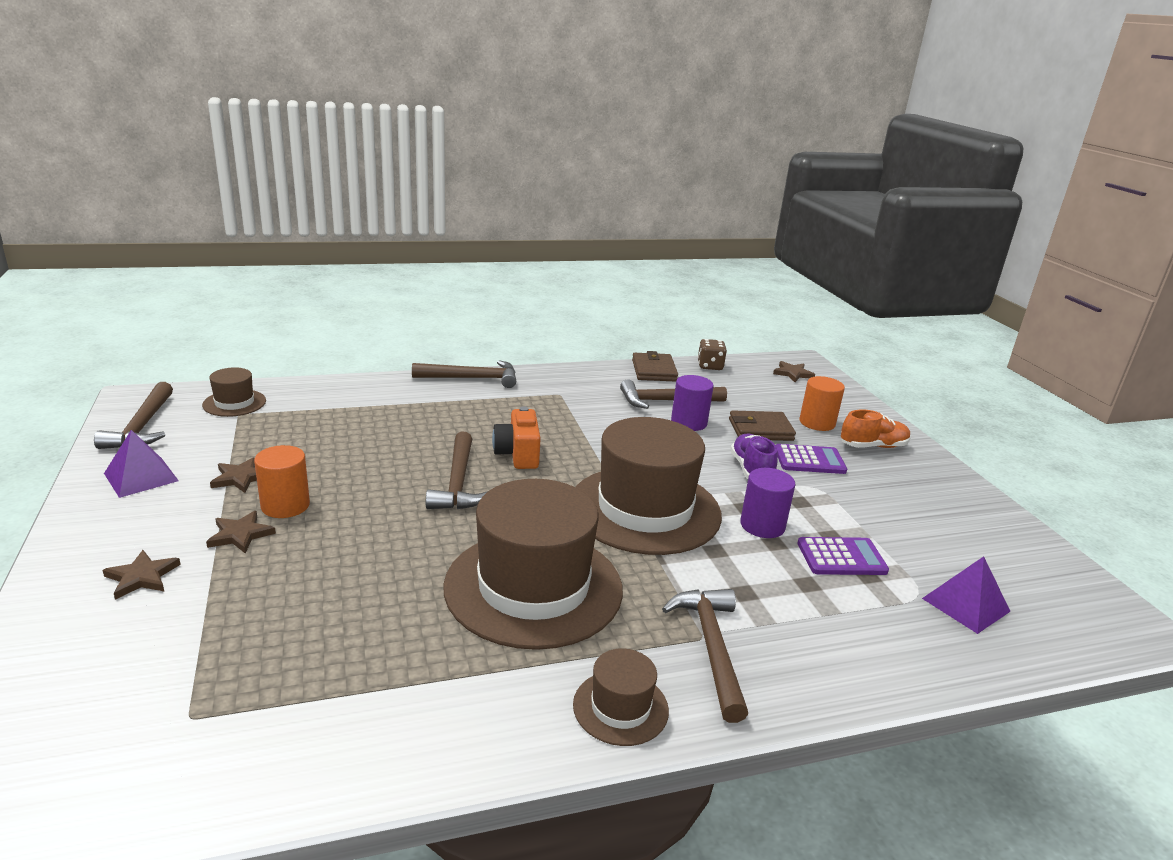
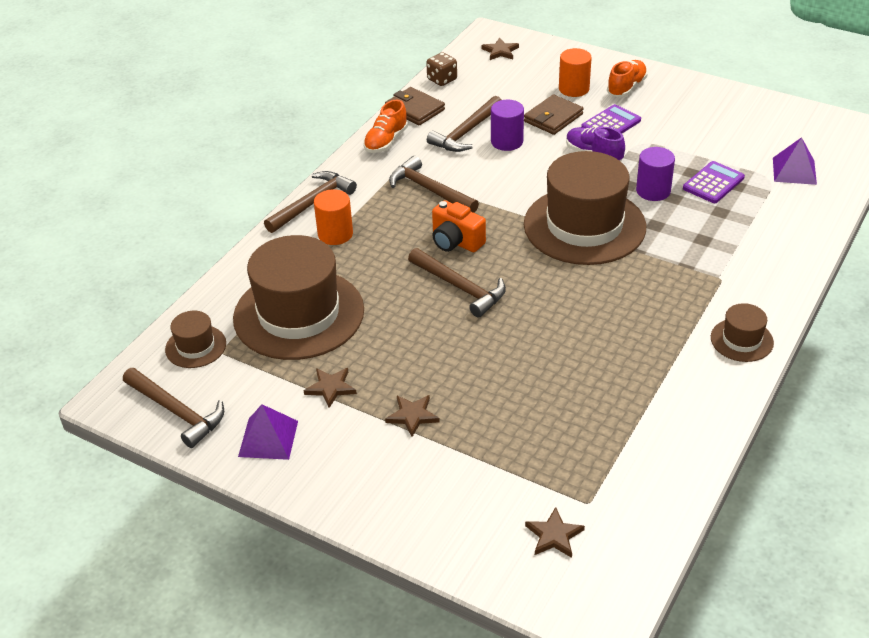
camera: 40 degrees left, 15 degrees up
brown star [103,550,181,600] -> brown star moved to [525,507,585,558]
orange cylinder [254,445,310,518] -> orange cylinder moved to [314,189,353,245]
brown hat [443,479,623,650] -> brown hat moved to [233,235,364,360]
brown hammer [662,589,748,723] -> brown hammer moved to [389,156,479,213]
none -> orange shoe [363,100,408,153]

